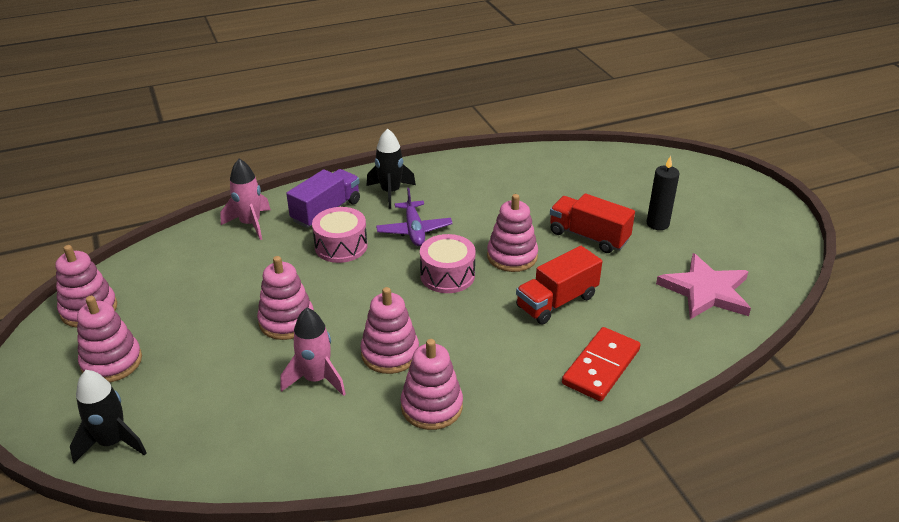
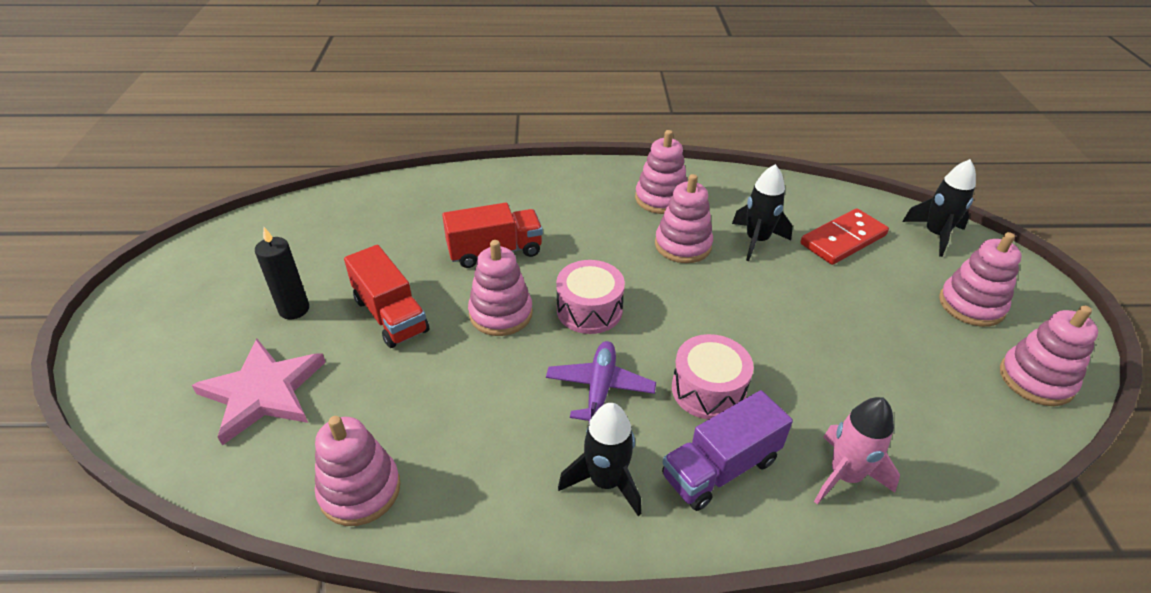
camera: 160 degrees left, 5 degrees up
pink stacking toy [257,256,314,340] -> pink stacking toy moved to [315,416,401,526]
pink rocket [280,308,346,396] -> black rocket [732,164,793,261]
red domino [562,327,641,401] -> red domino moved to [801,208,889,265]
pink star [656,253,751,319] -> pink star moved to [192,339,326,446]

